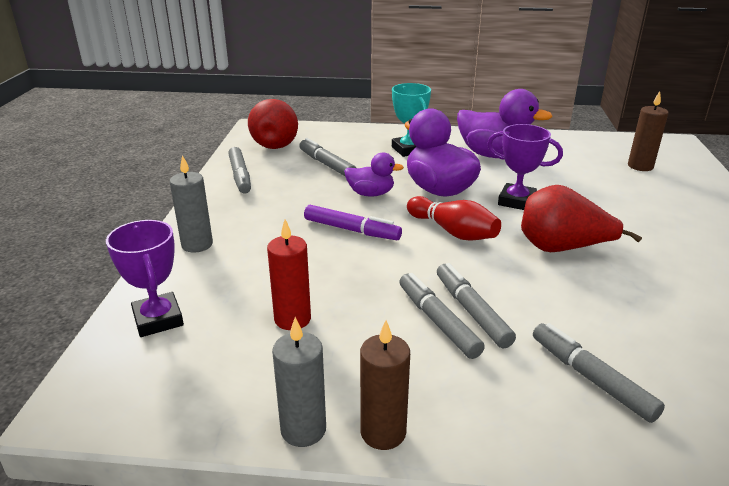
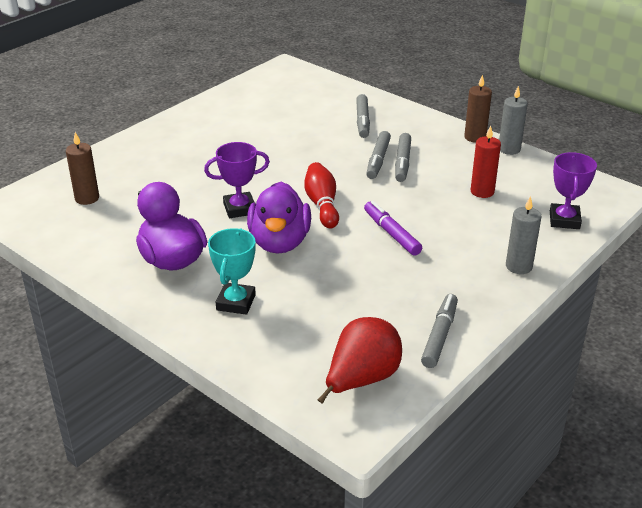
camera: 145 degrees left, 5 degrees up
grey marker [299,138,356,177] -> none
purple duck [344,152,404,196] -> none
purple trophy [487,124,563,210] -> purple trophy turned 75 degrees counterclockwise [204,142,270,218]
red pear [521,185,642,252] -> none

